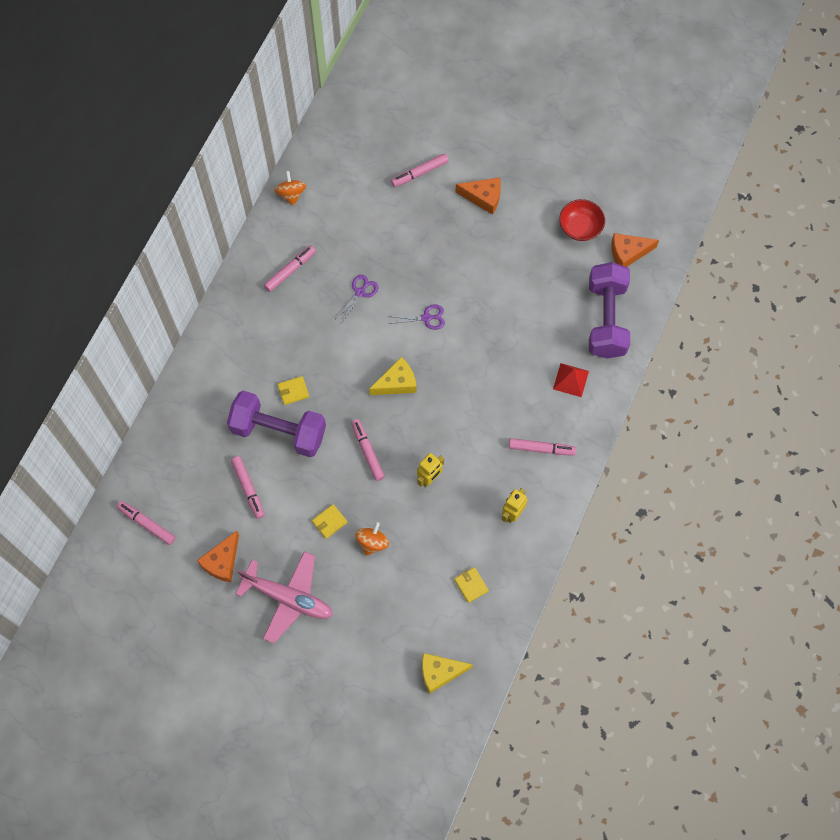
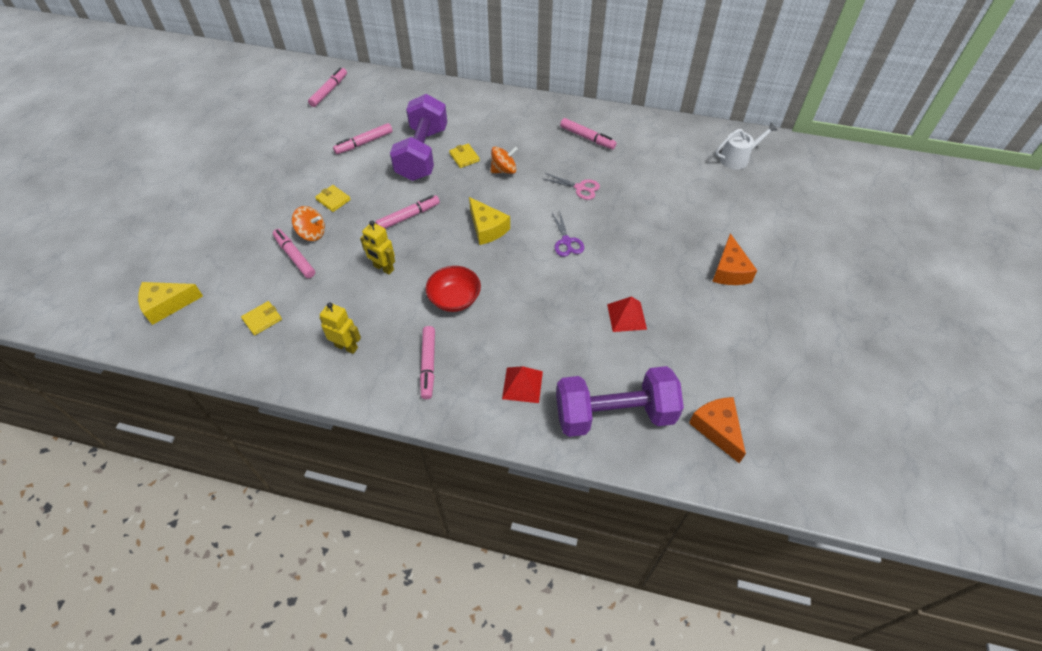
camera: 80 degrees right, 15 degrees down
orange cheese [197,531,239,582] -> none
pink plane [235,551,333,643] -> none
orange spinning top [274,171,306,206] -> orange spinning top moved to [490,146,518,174]
purple scissors [336,275,379,324] -> pink scissors [544,173,600,200]
pink marker [391,153,449,187] -> pink marker moved to [273,229,315,278]
yellow cheese [422,653,473,694] -> yellow cheese turned 90 degrees counterclockwise [138,282,203,325]
red bowl [559,199,605,241] -> red bowl moved to [426,266,481,312]
none -> red pyramid [607,296,647,332]
none -> white watering can [716,122,777,170]

